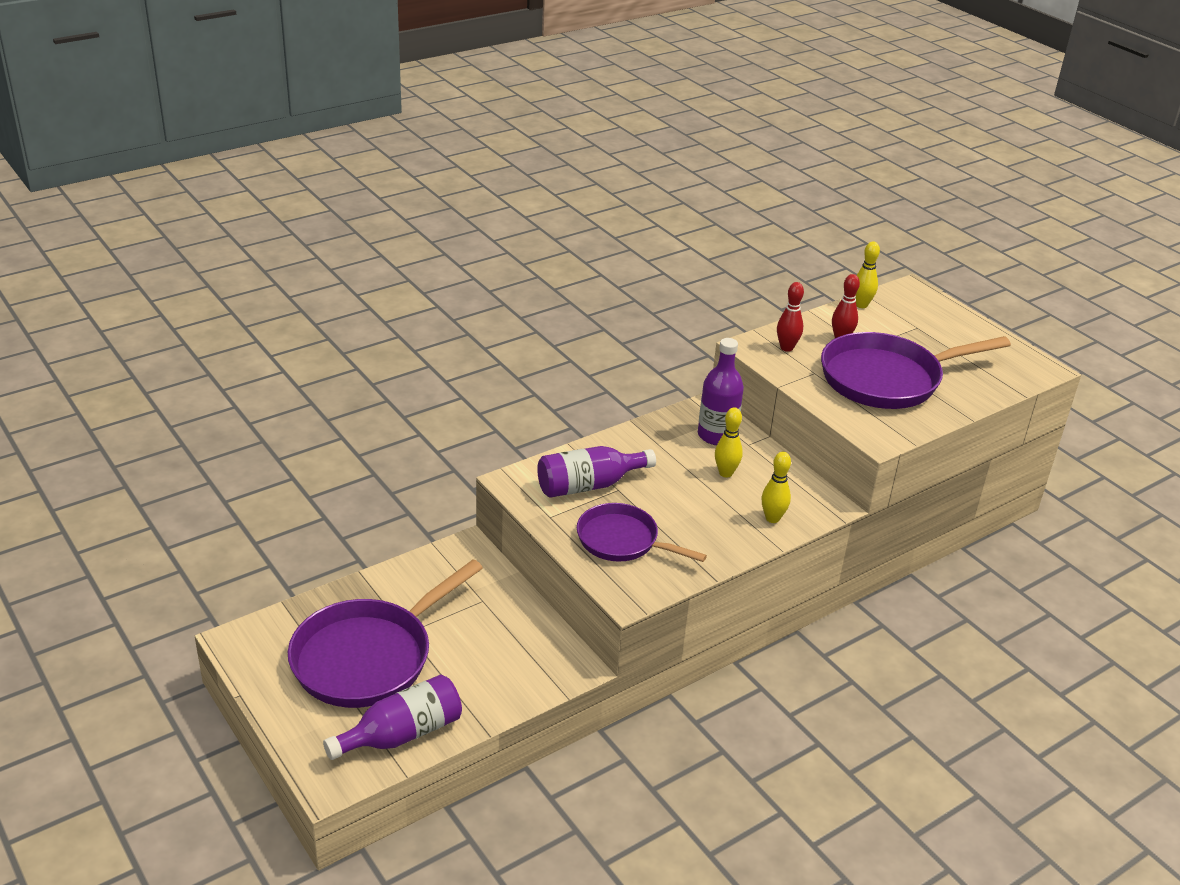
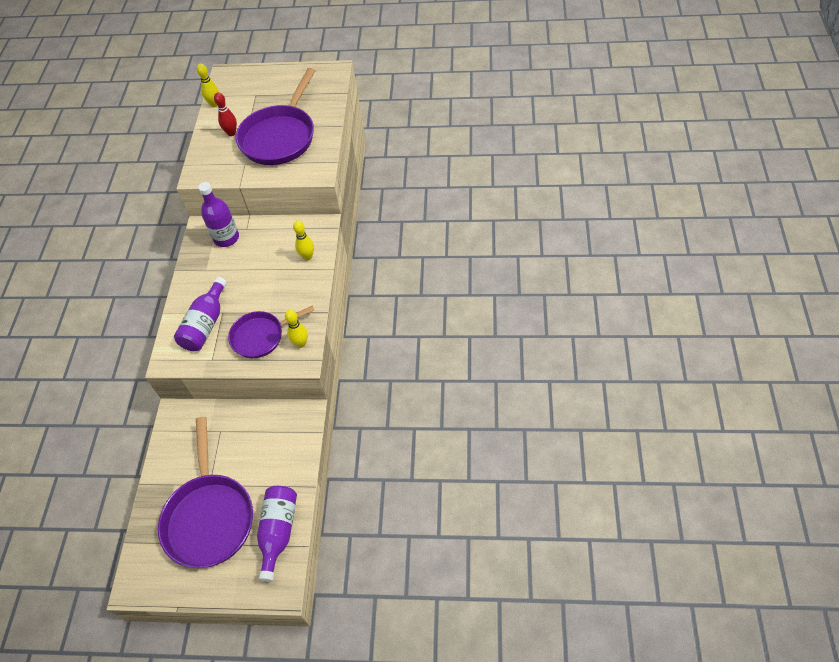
camera: 45 degrees left, 20 degrees up
yellow bowling pin [715,407,743,477] -> yellow bowling pin moved to [285,310,308,348]
red bowling pin [777,282,804,352] -> none

